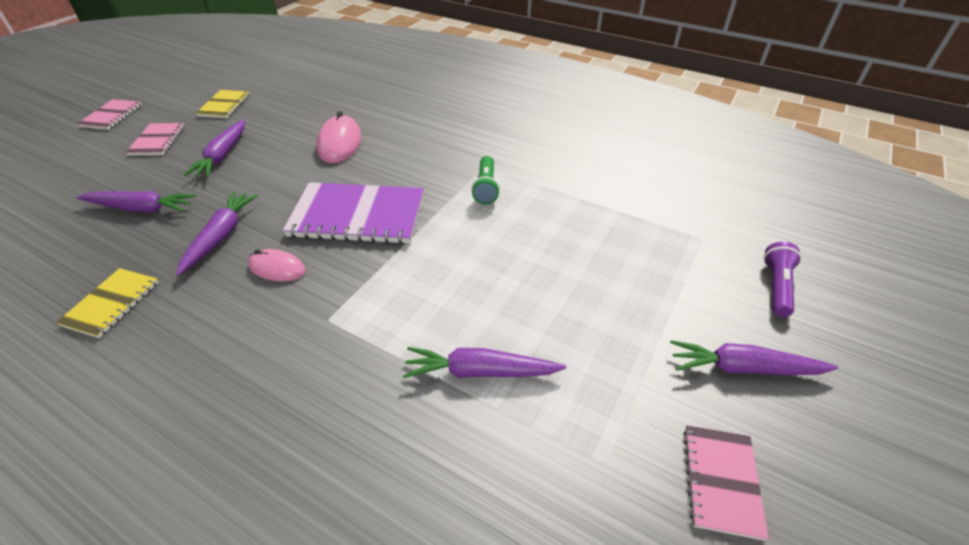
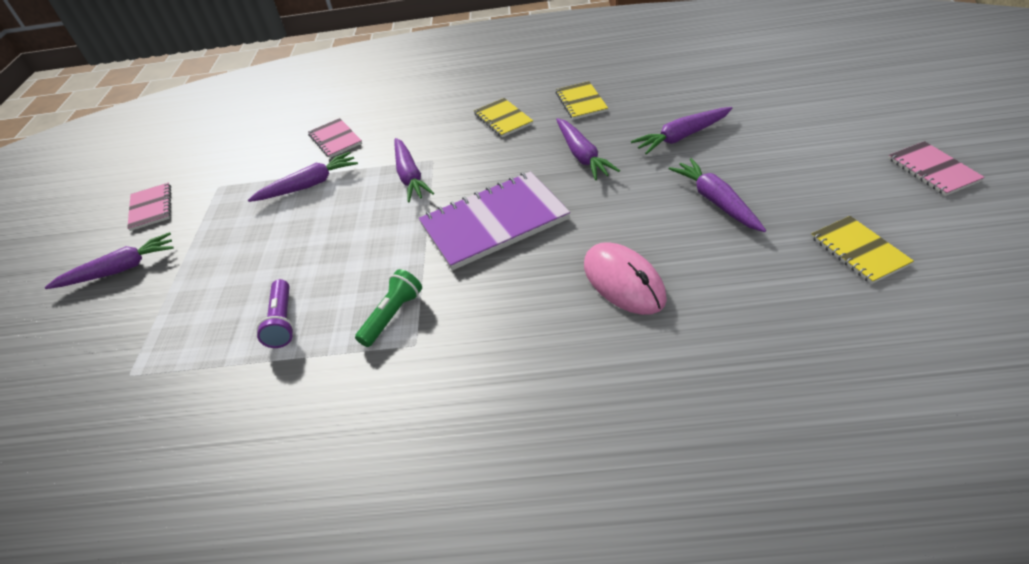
camera: 155 degrees right, 0 degrees up
pink notebook [126,123,185,156] -> pink notebook moved to [308,118,362,158]
pink mouse [248,249,305,281] -> none
green flashlight [471,156,500,205] -> green flashlight turned 60 degrees clockwise [355,269,422,347]
purple flashlight [763,242,802,317] -> purple flashlight moved to [256,279,294,348]
none -> purple carrot [395,138,434,202]
none -> yellow notebook [474,98,533,137]

